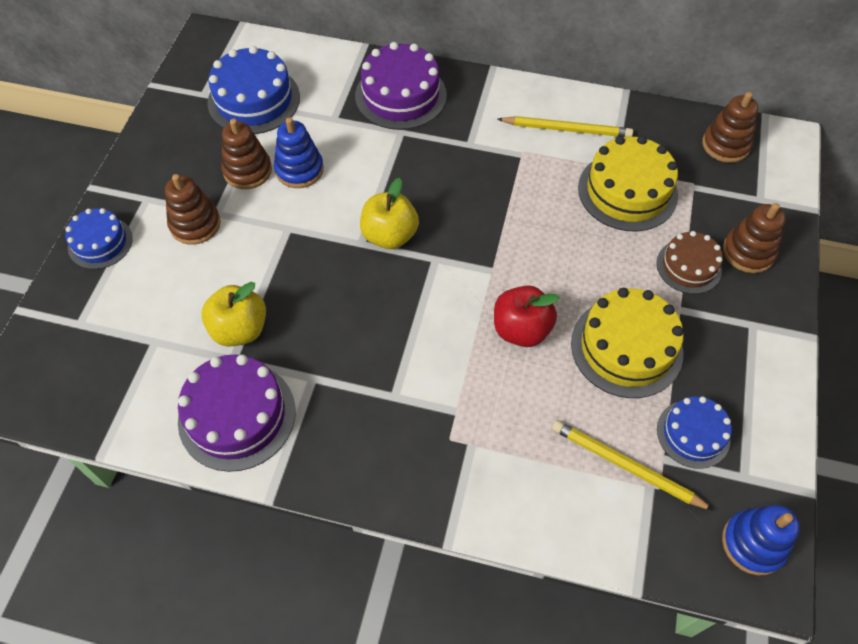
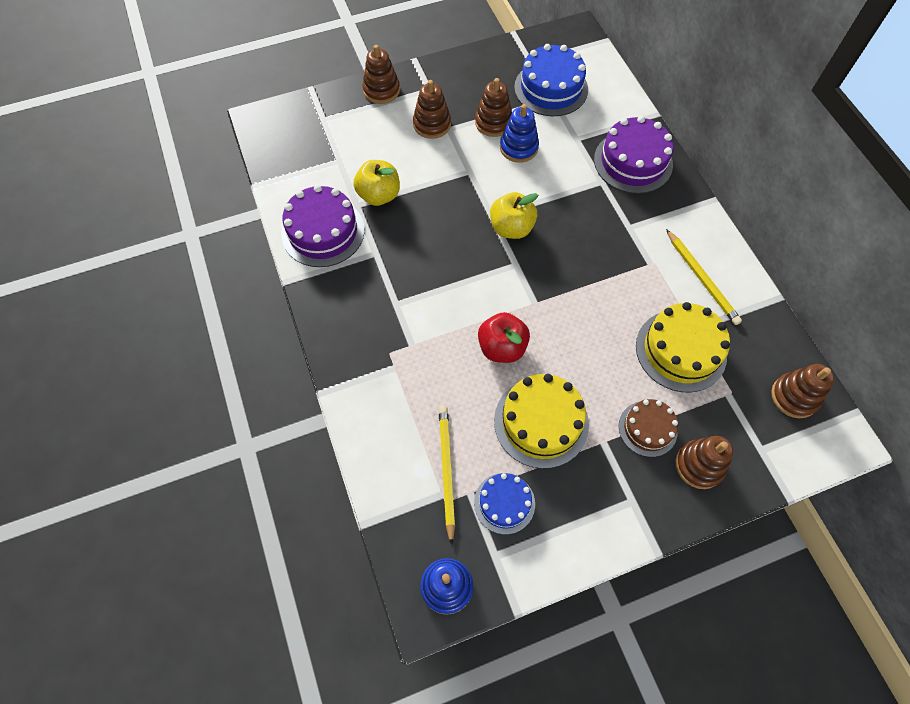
camera: 55 degrees right, 5 degrees up
blue cake [65,208,133,269] -> brown stacking toy [363,45,400,104]

